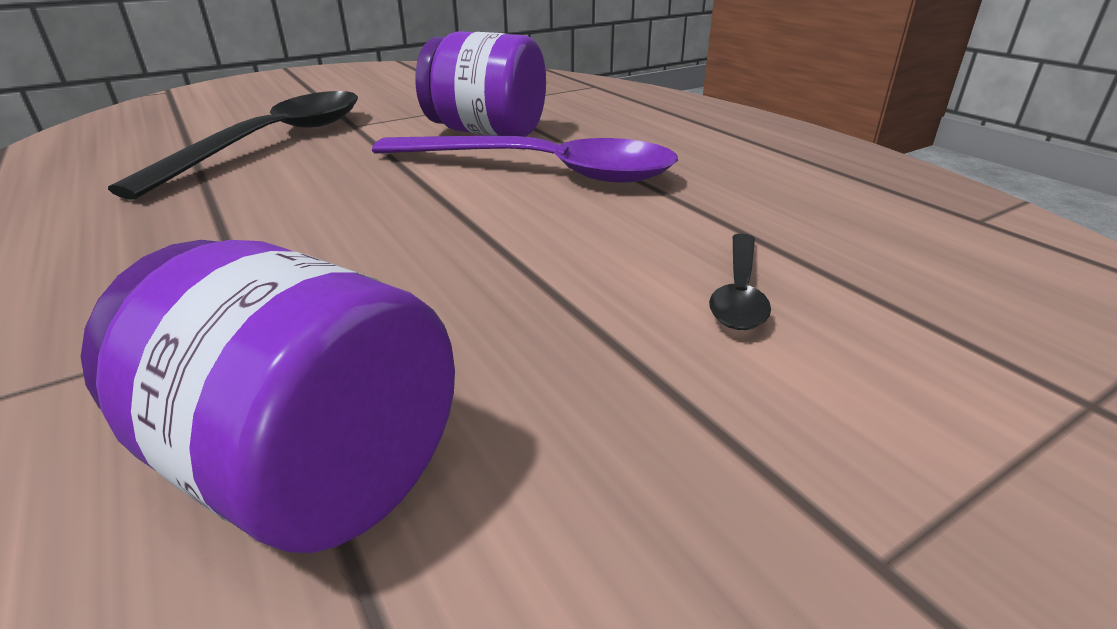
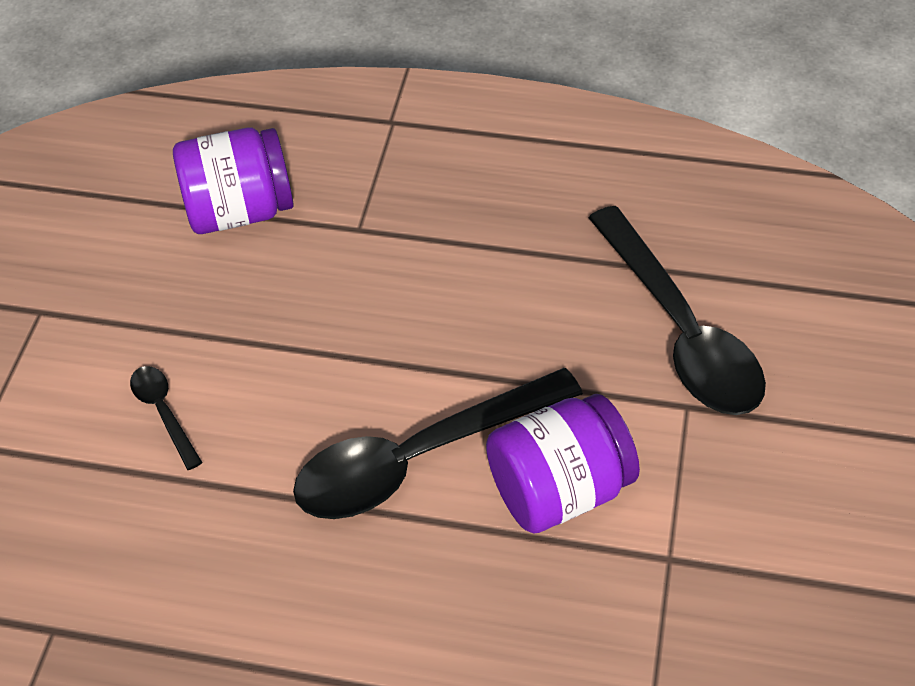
camera: 135 degrees right, 20 degrees up
purple spoon [372,135,678,182] -> black spoon [293,368,583,519]

